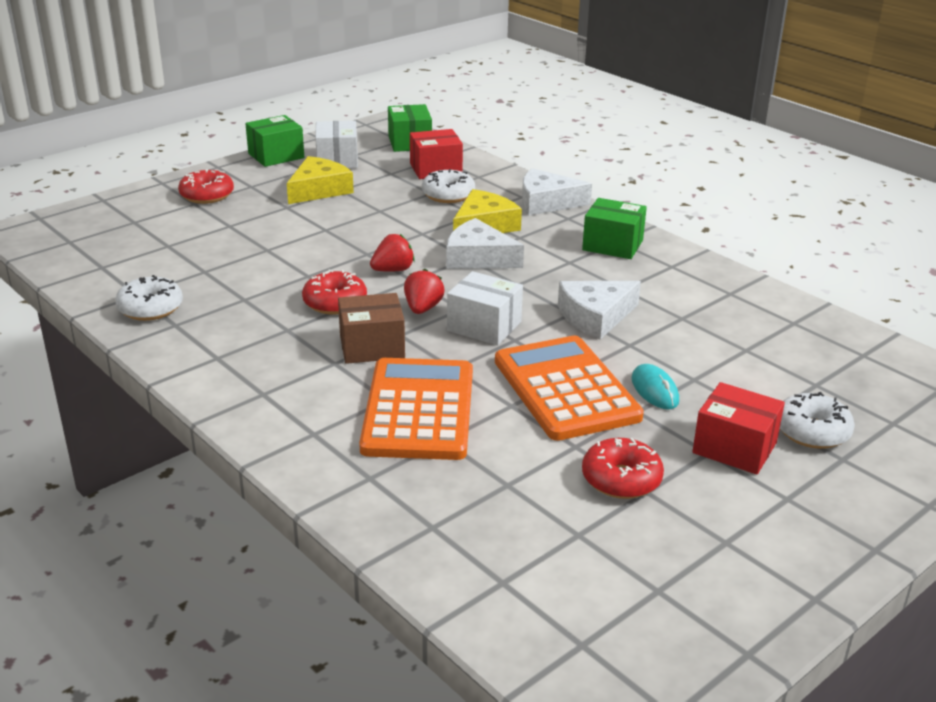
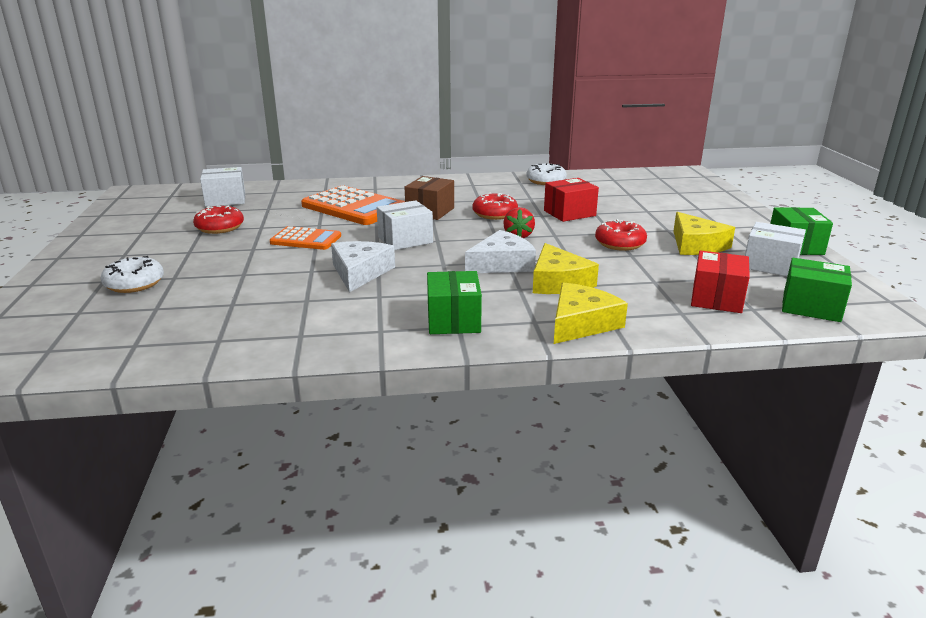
camera: 125 degrees right, 5 degrees down
red donut [178,169,234,204] -> red donut moved to [595,219,647,251]
red strawberry [404,269,445,314] -> none
white donut [422,169,475,203] -> none
orange calculator [495,336,644,441] -> orange calculator [270,226,341,250], size x0.59
white cheese [522,168,592,216] -> yellow cheese [554,282,628,344]
green box [582,198,647,259] -> green box turned 60 degrees counterclockwise [427,271,482,334]
turquoise mouse [631,364,679,409] -> none
red box [692,382,785,475] -> red box moved to [544,178,599,222]
none -> white box [200,167,245,207]

